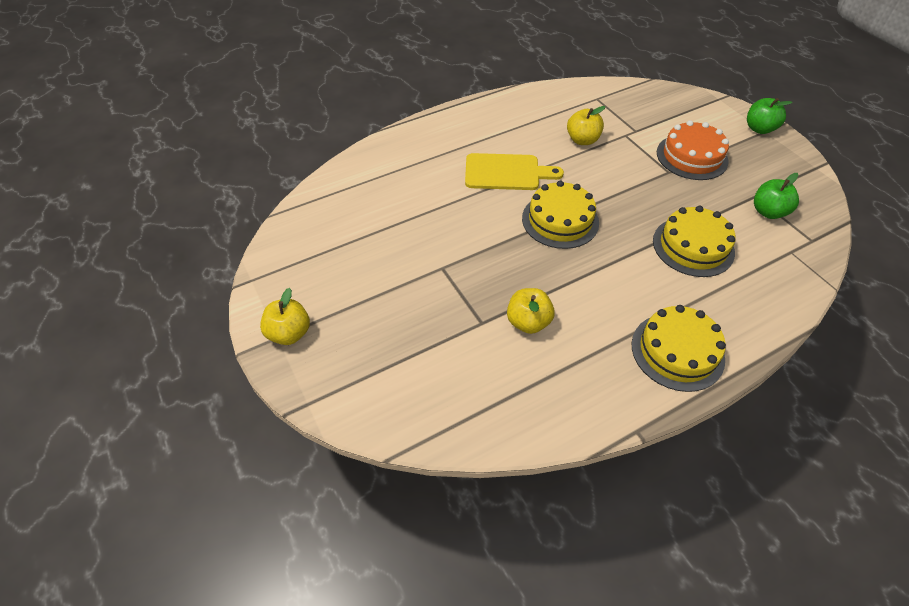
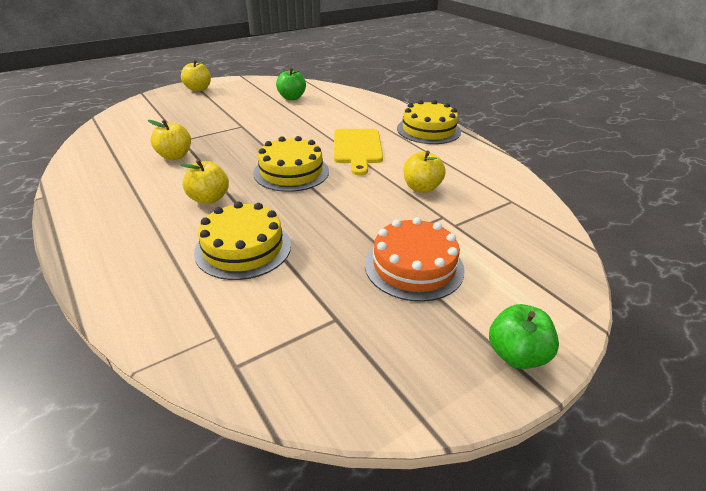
camera: 85 degrees right, 15 degrees down
yellow cake [632,305,726,392] -> yellow cake moved to [397,100,461,144]
green apple [754,173,799,219] -> green apple moved to [276,68,306,100]
none -> yellow apple [181,160,229,204]

